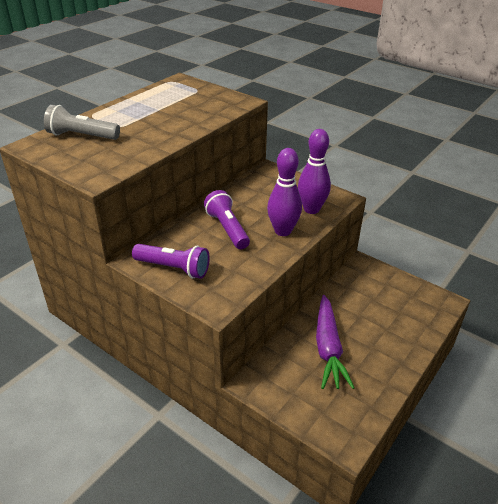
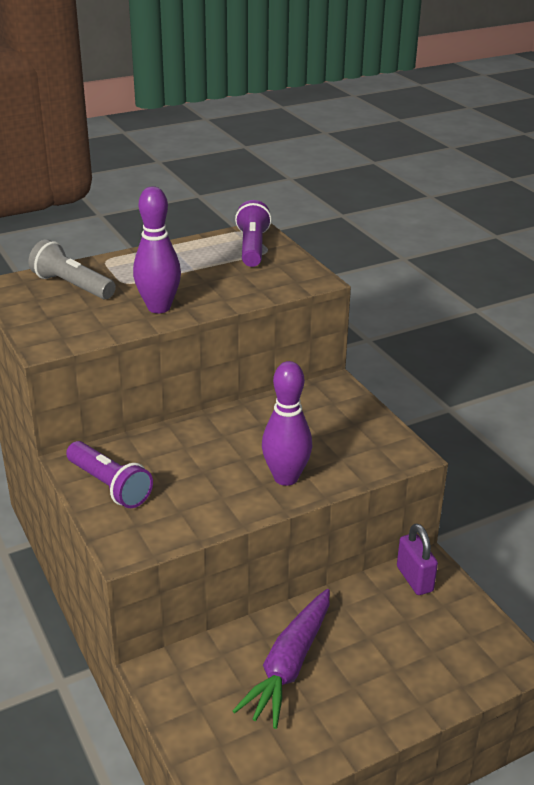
camera: 25 degrees right, 5 degrees down
purple flashlight [204,190,250,249] -> purple flashlight moved to [235,200,272,267]
purple bowling pin [298,129,331,214] -> purple bowling pin moved to [133,186,181,313]
none -> purple padlock [397,524,438,595]

